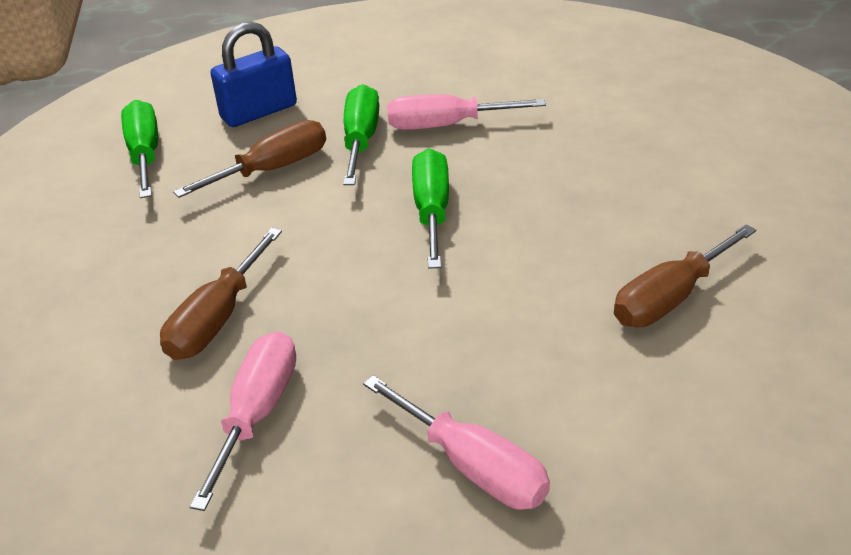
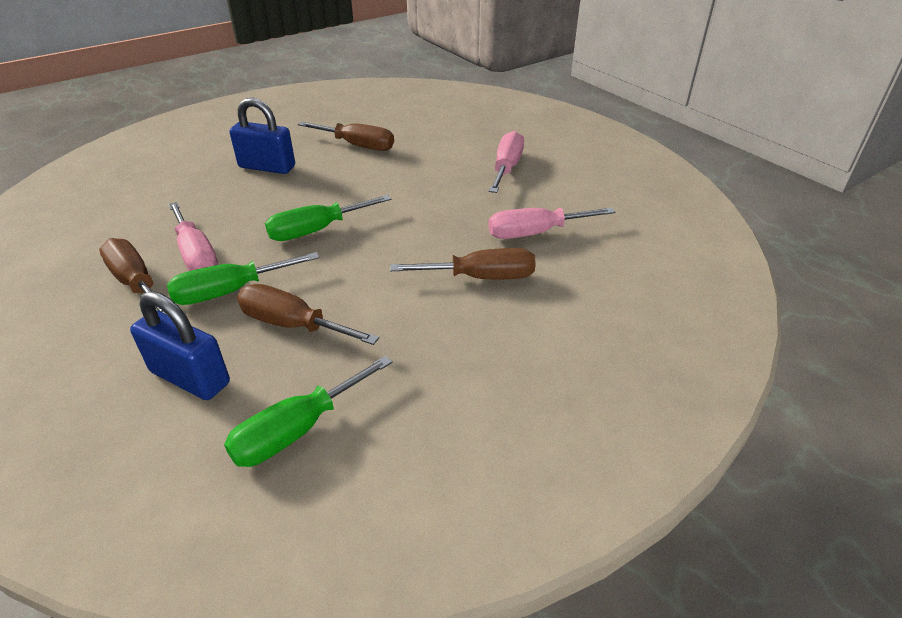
camera: 120 degrees left, 0 degrees up
none -> brown screwdriver [99,238,166,314]
none -> blue padlock [229,98,295,174]

